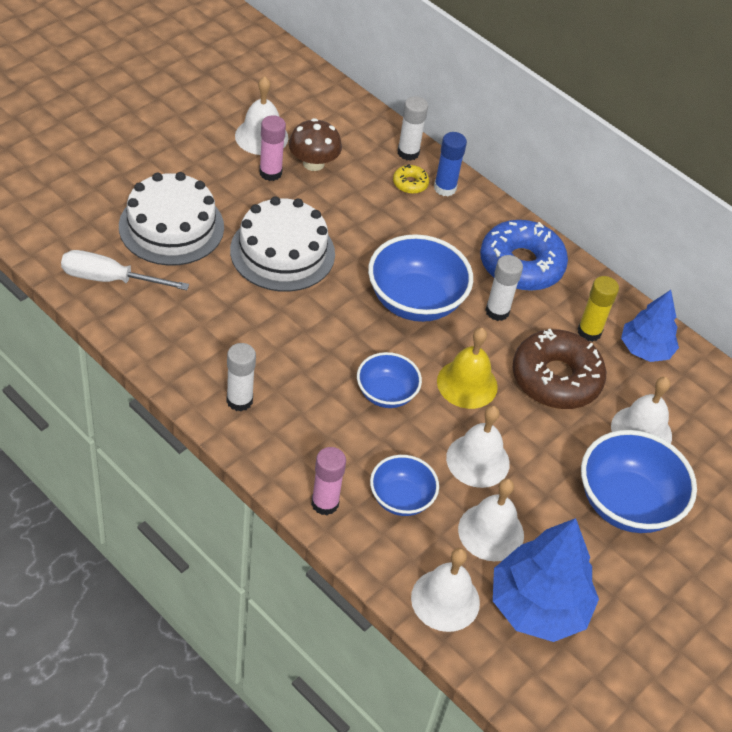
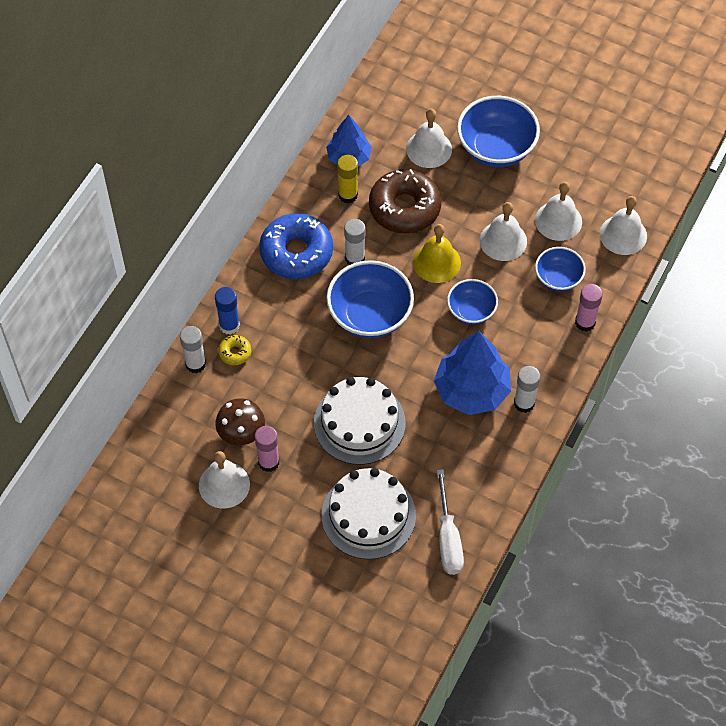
camera: 100 degrees left, 10 degrees up
blue tree [493,518,599,642] -> blue tree moved to [434,331,511,415]

